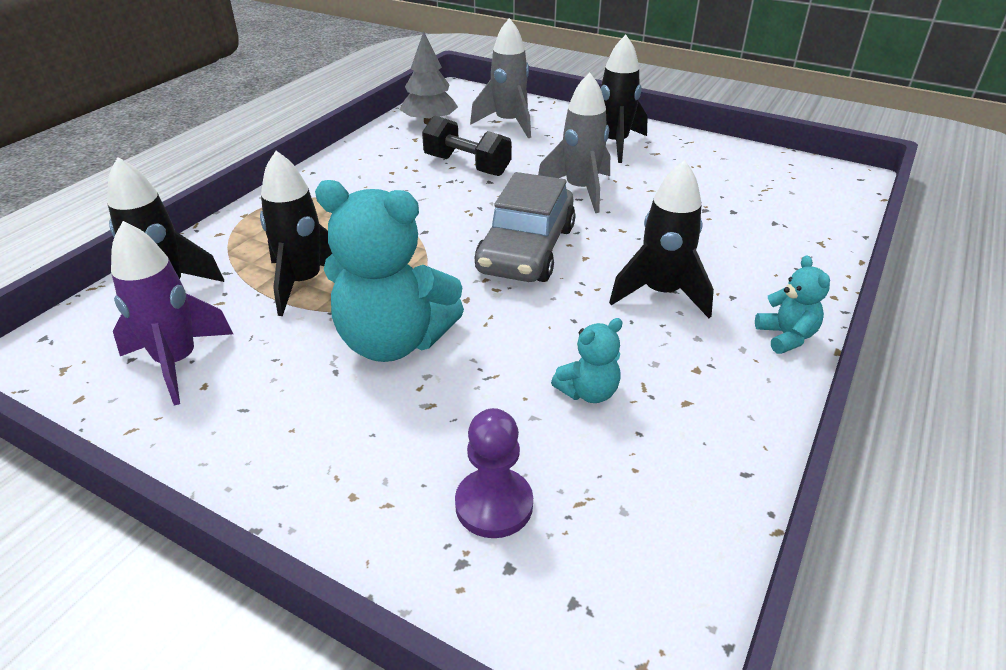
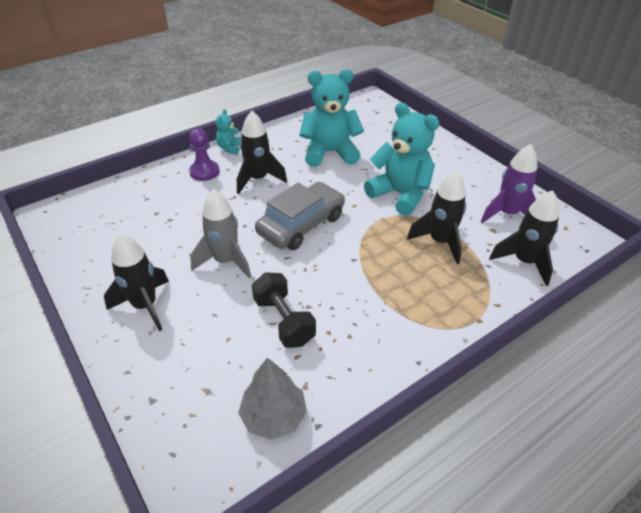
camera: 155 degrees left, 5 degrees up
purple pawn [455,408,533,538] -> purple pawn moved to [189,129,219,181]
grey rocket [470,18,531,138] -> none
turquoise teddy bear [551,318,623,403] -> turquoise teddy bear [299,69,364,167], size x2.12

